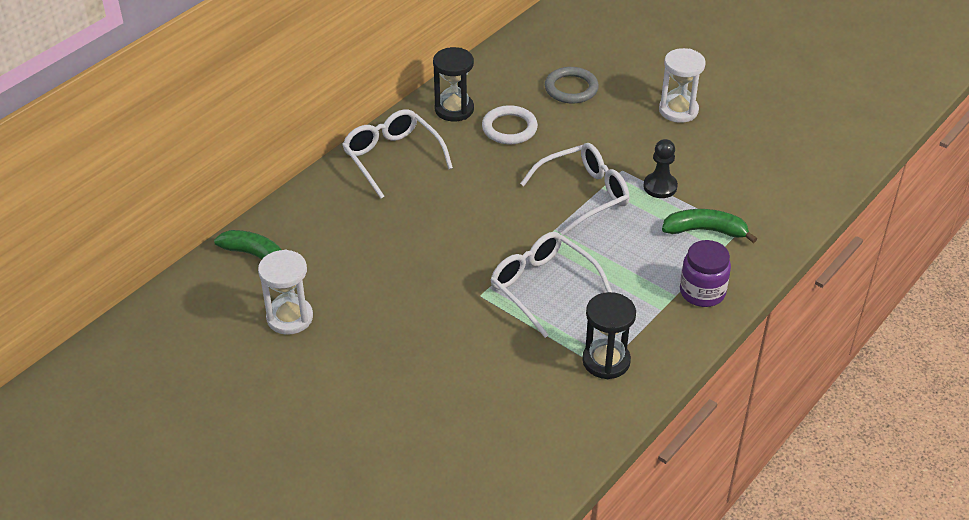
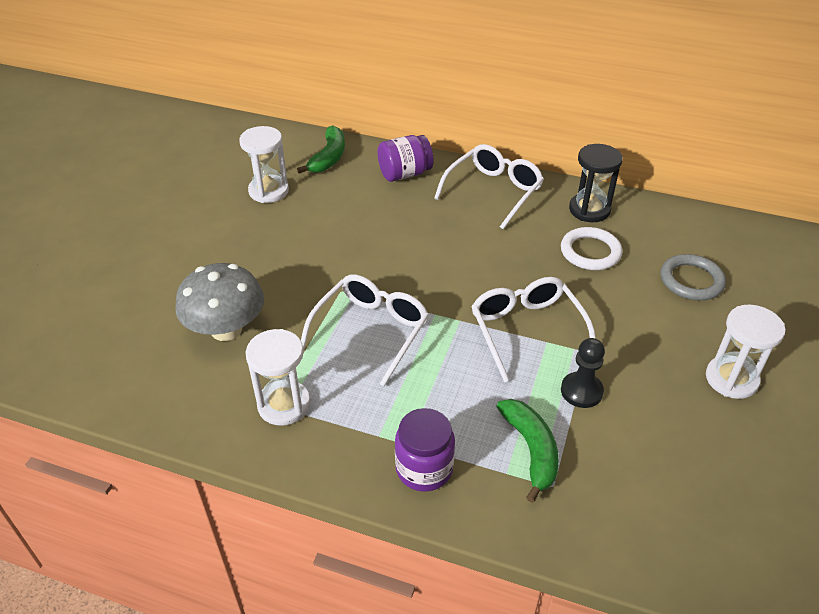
camera: 70 degrees right, 0 degrees up
white glasses [520,143,629,235] -> white glasses turned 150 degrees counterclockwise [471,277,596,382]
black hourglass [582,292,636,379] -> white hourglass [246,329,311,426]
none -> grey mushroom [175,263,264,341]
none -> purple jar [377,135,433,182]

